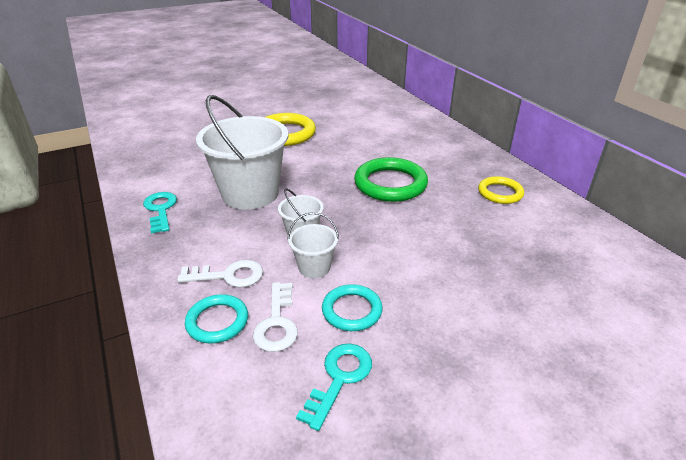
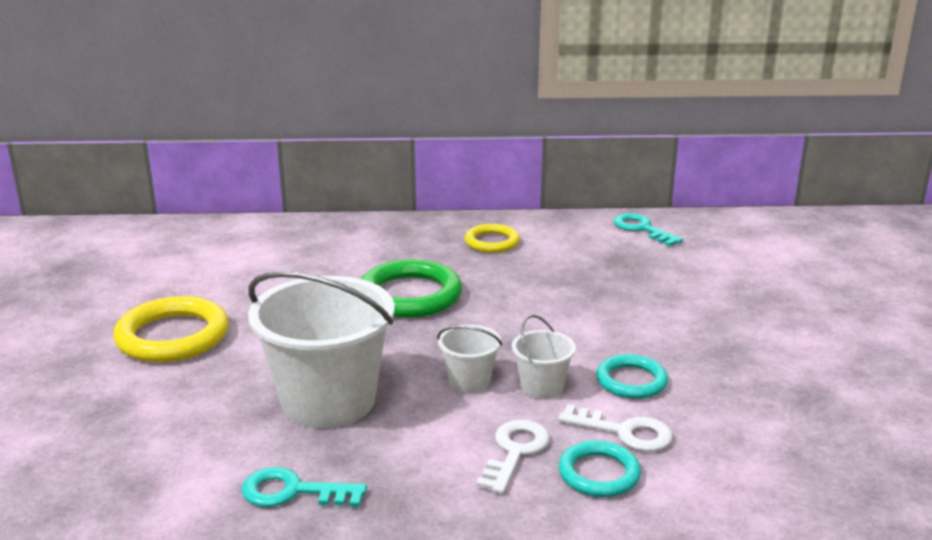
camera: 65 degrees left, 10 degrees down
turquoise key [296,343,372,431] -> turquoise key moved to [613,213,683,246]

